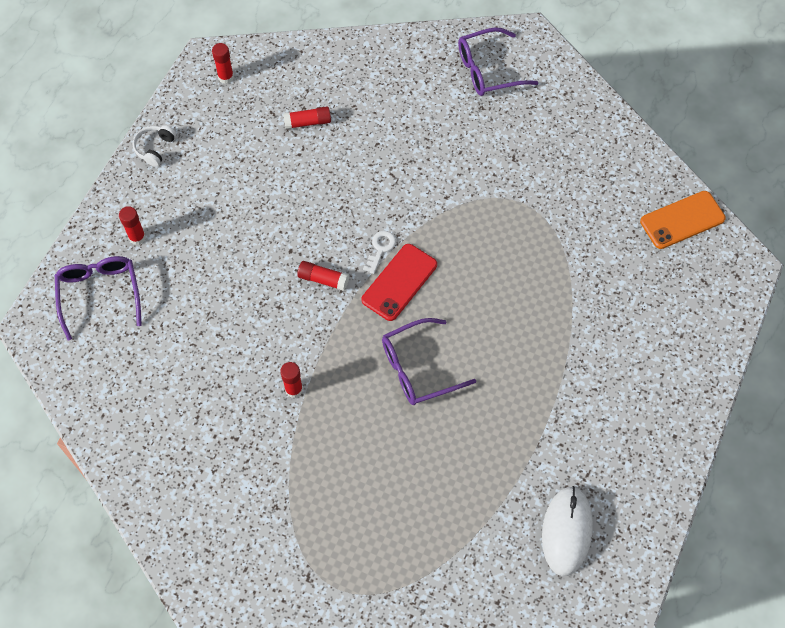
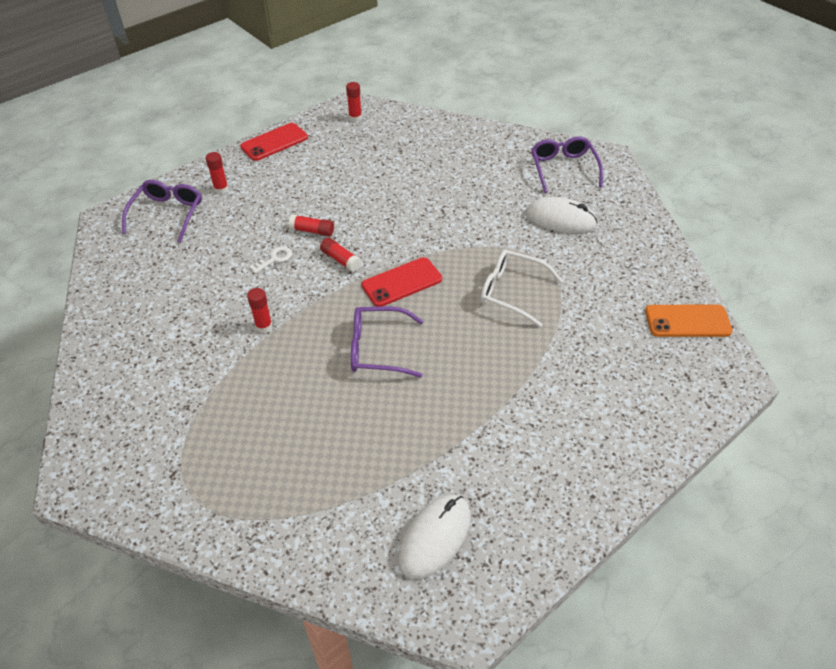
camera: 25 degrees right, 15 degrees down
white headphones [133,125,176,167] -> red phone [240,123,308,161]
red glue stick [283,106,331,129] -> red glue stick moved to [288,214,334,236]
white key [363,231,396,274] -> white key moved to [249,246,292,274]
purple glasses [458,27,539,96] -> purple glasses turned 75 degrees clockwise [531,136,603,193]
none -> white glasses [480,250,563,327]
none -> white mouse [526,197,598,233]

